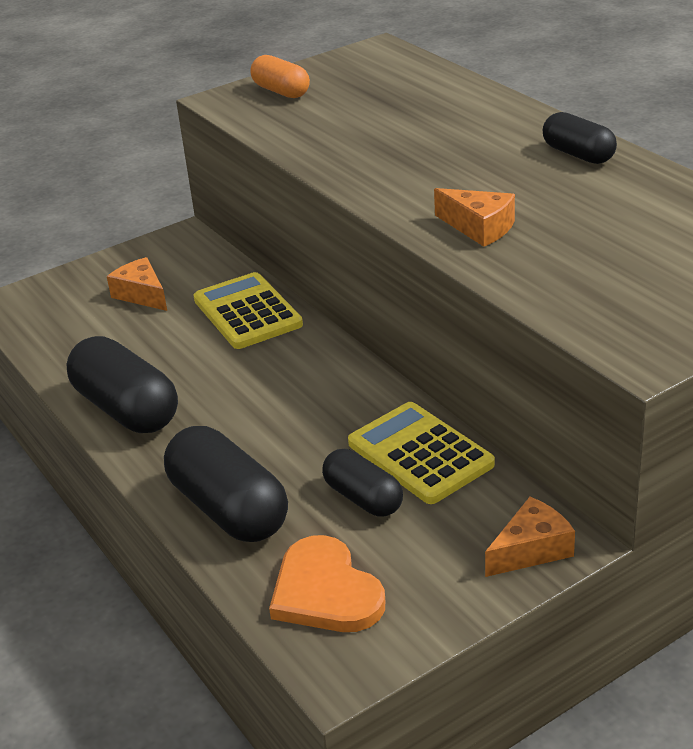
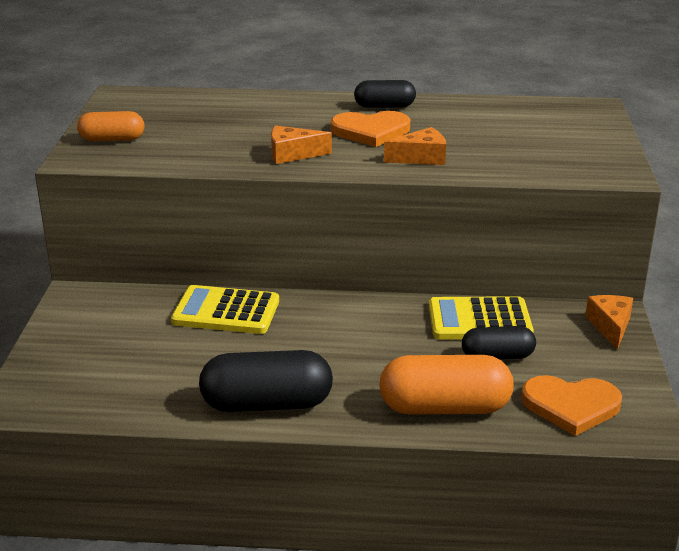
camera: 55 degrees left, 5 degrees down
orange cheese [107,257,167,311] -> orange cheese moved to [271,126,332,164]
black capsule [164,426,288,542] -> orange capsule [379,355,514,414]
none -> orange heart [331,111,410,147]

